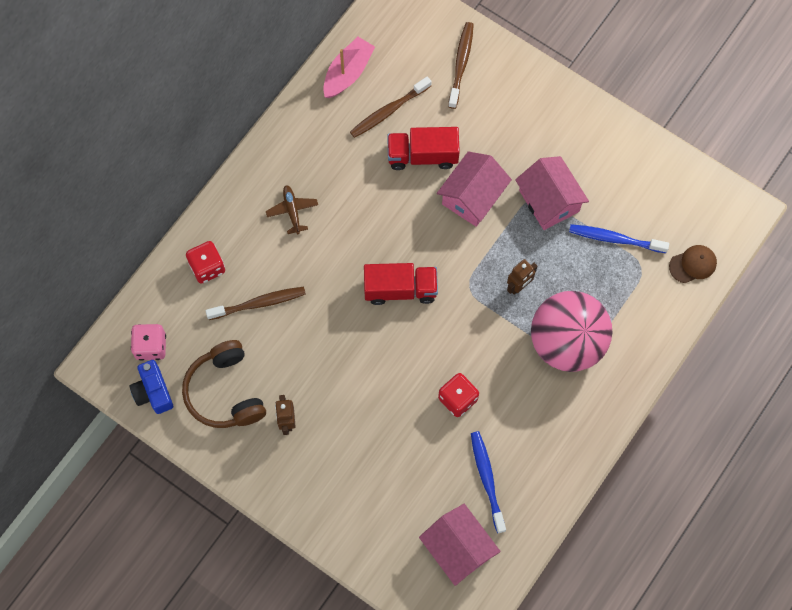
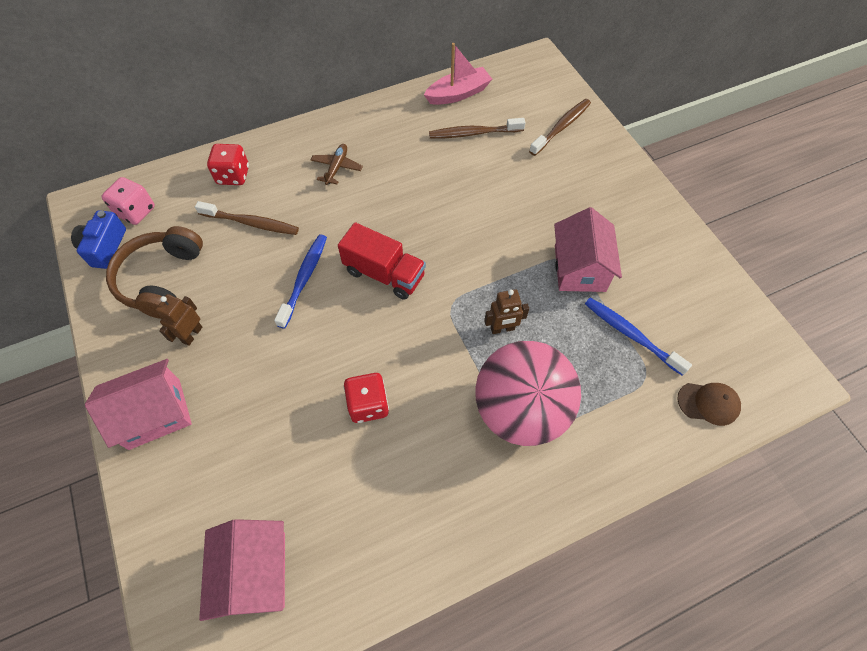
camera: 30 degrees right, 10 degrees down
red truck [387,127,460,170] -> none
pink house [437,151,512,227] -> pink house moved to [85,359,192,450]
blue toothbrush [471,431,506,533] -> blue toothbrush moved to [274,234,327,329]

